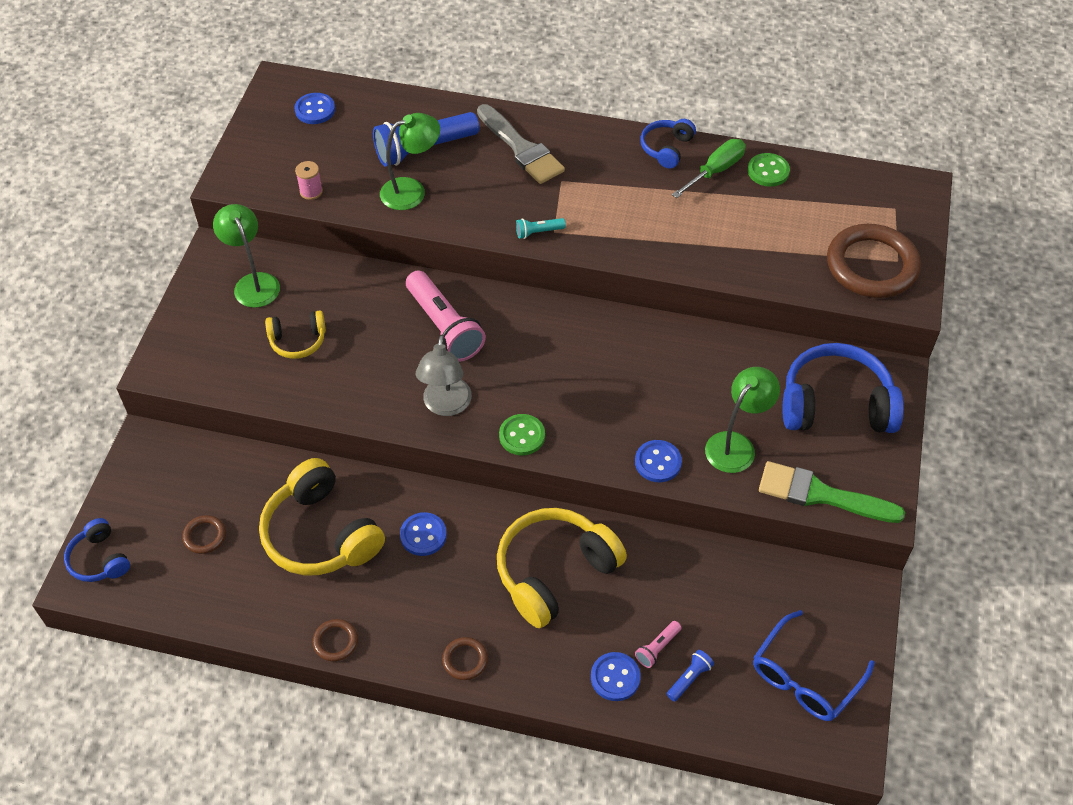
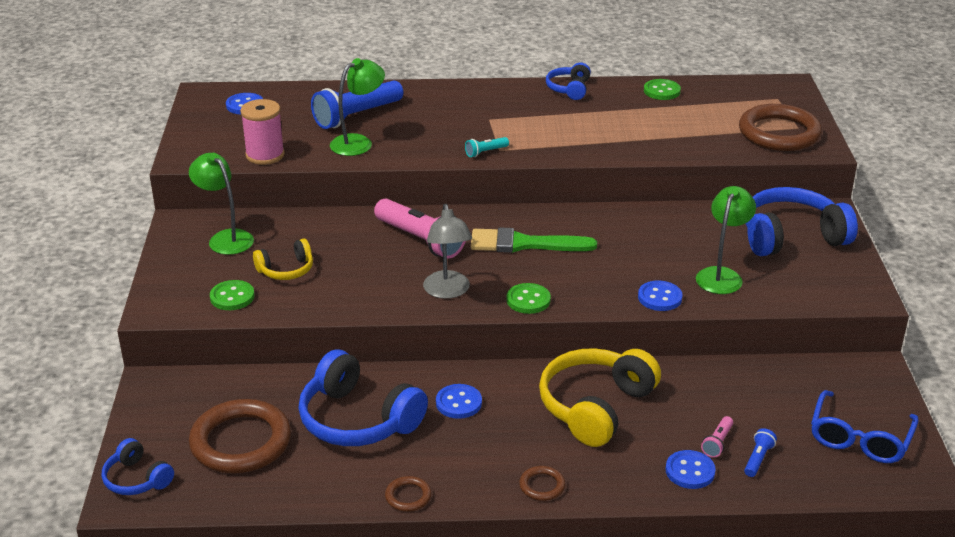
camera: 15 degrees left, 20 degrees down
brown ring [182,515,226,554] -> brown ring [189,399,291,473], size x2.28
yellow headphones [259,458,385,575] -> blue headphones [298,349,428,446]
pink spool [295,161,323,200] -> pink spool [240,99,285,165], size x1.78
grey brush [477,104,565,184] -> none
green screwdriver [672,139,746,198] -> none
green brush [759,461,905,523] -> green brush moved to [471,227,597,253]
none -> green button [210,280,255,310]

